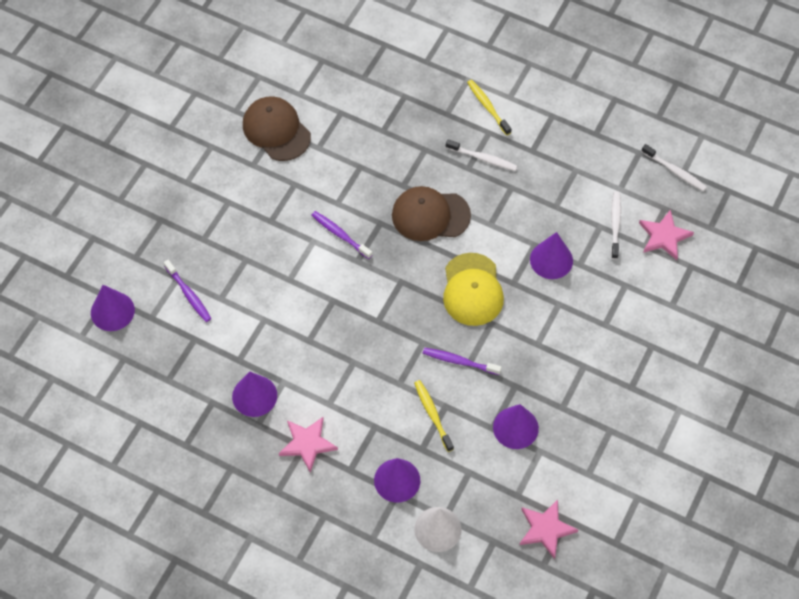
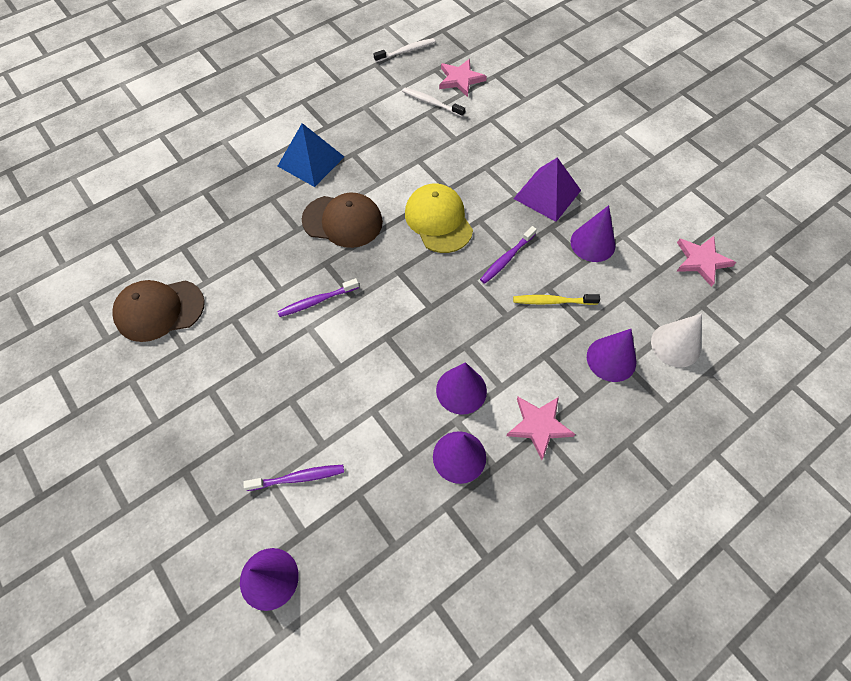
camera: 65 degrees left, 0 degrees up
brown cap [392,186,471,241] -> brown cap turned 105 degrees counterclockwise [302,192,383,248]
yellow cap [443,253,504,326] -> yellow cap turned 135 degrees counterclockwise [405,183,473,253]
white toothbrush [446,139,517,171] -> blue pyramid [278,123,344,187]
yellow toothbrush [467,80,511,135] -> none
purple cone [530,232,573,279] -> purple cone moved to [436,362,487,415]
none -> purple pyramid [514,157,581,222]

